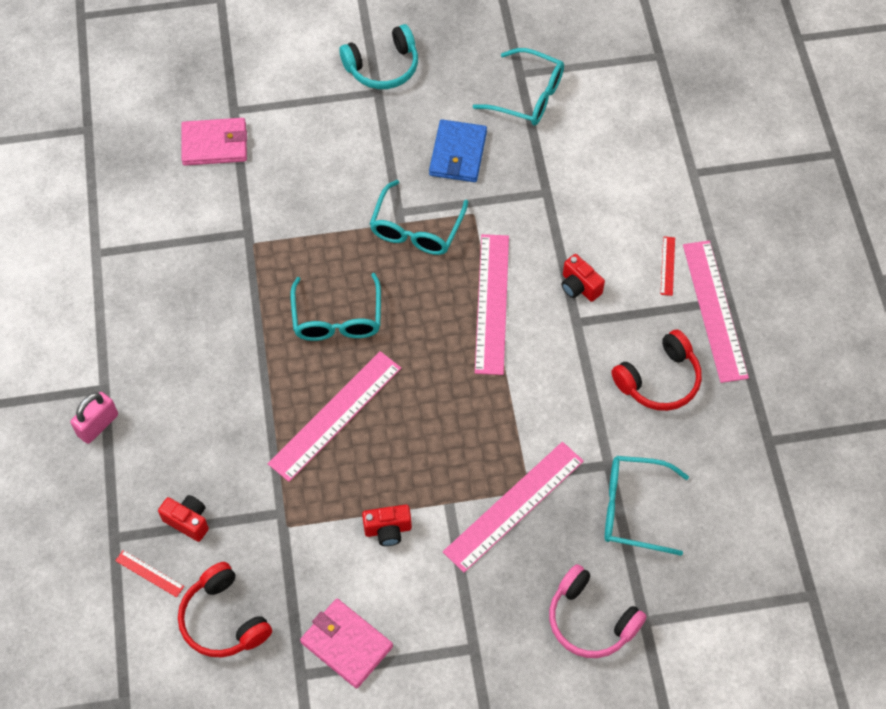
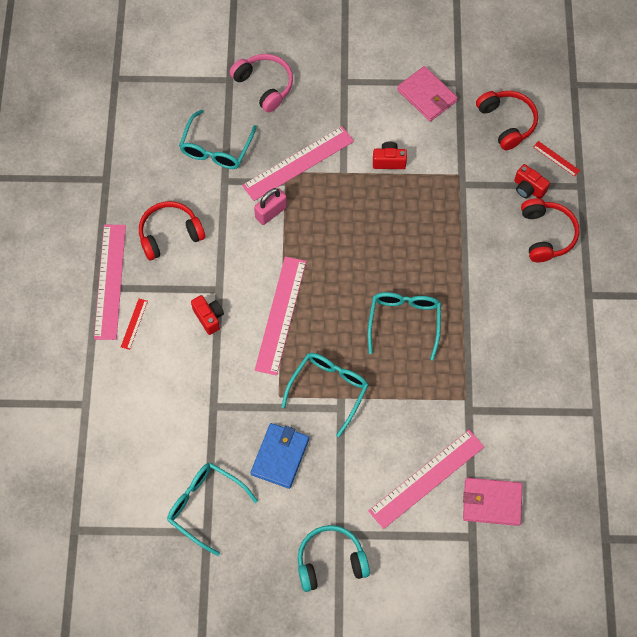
camera: 170 degrees left, 5 degrees up
pink padlock [70,392,118,444] -> pink padlock moved to [254,188,287,225]
pink ruler [268,351,401,482] -> pink ruler moved to [368,430,484,529]
turquoise glasses [605,456,689,556] -> turquoise glasses turned 90 degrees clockwise [179,110,257,169]
none -> red headphones [521,198,579,262]

